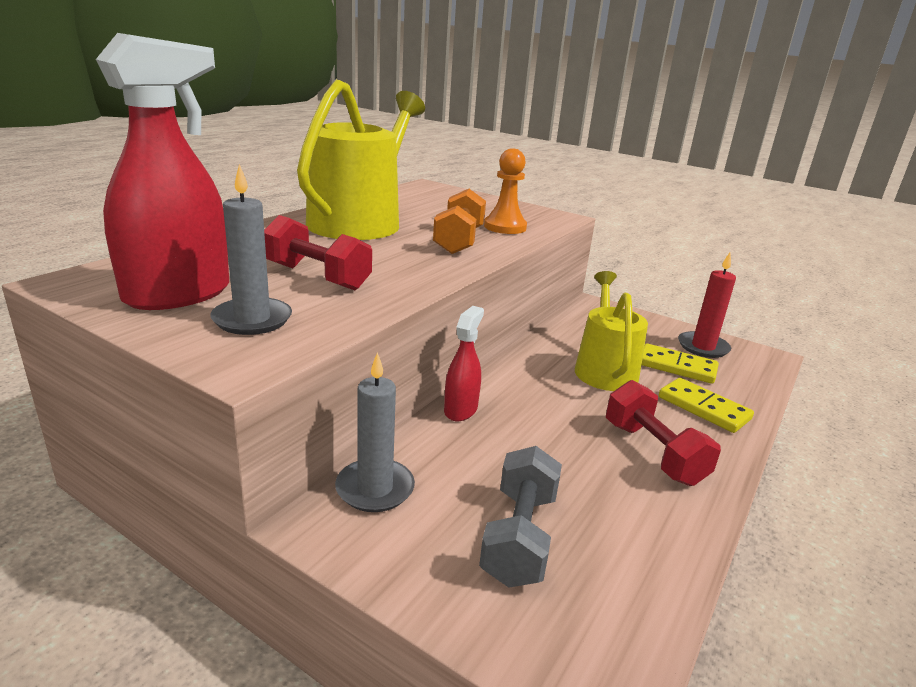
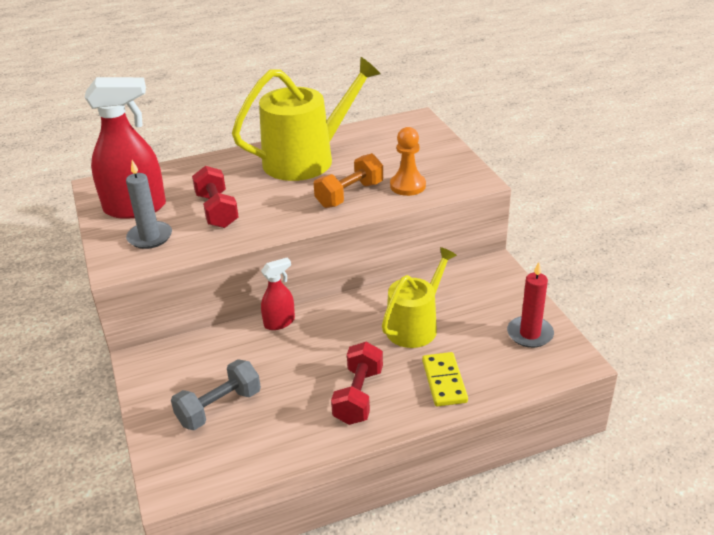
camera: 40 degrees right, 10 degrees up
grey candle [335,352,415,512] -> none
yellow domino [642,343,719,384] -> none

